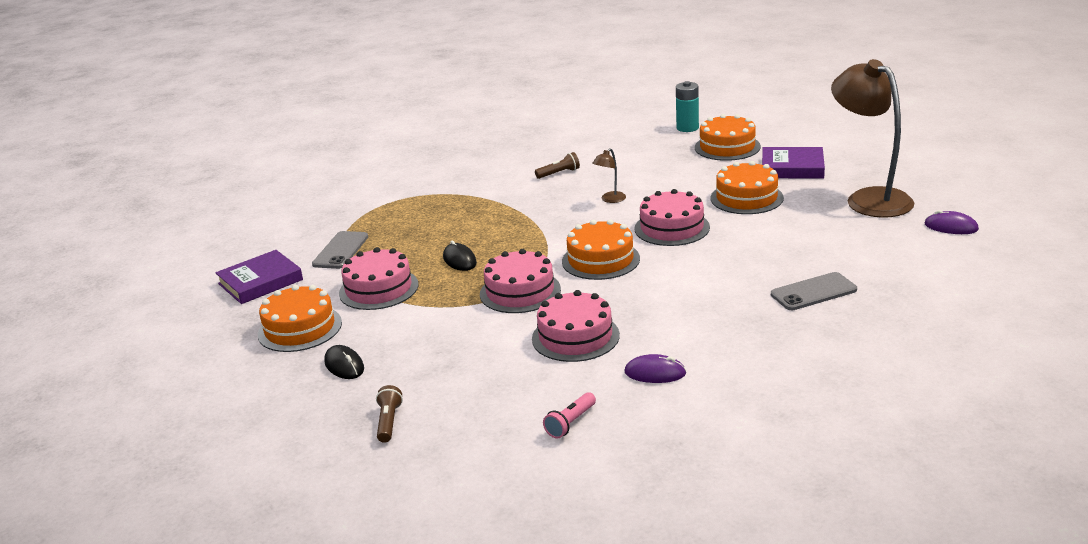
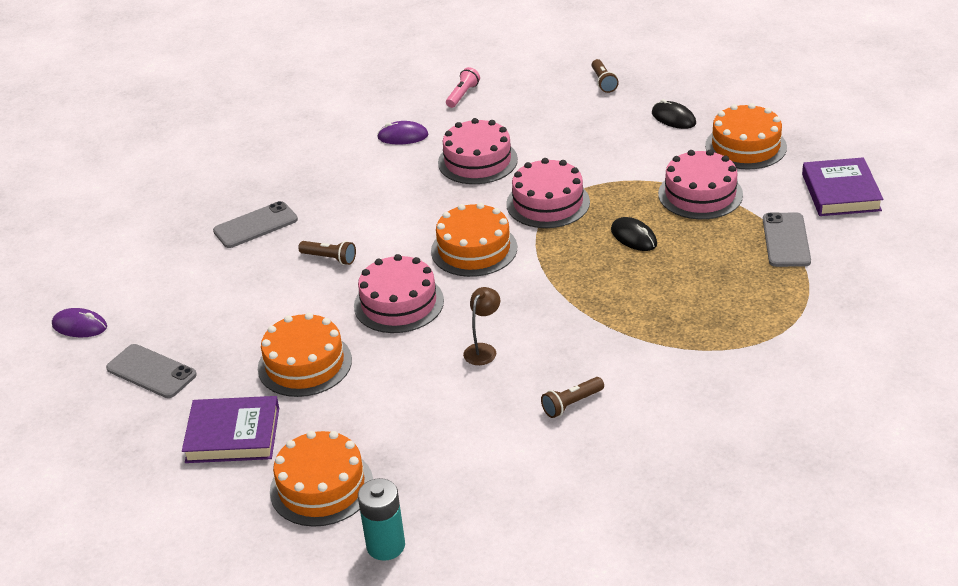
camera: 170 degrees right, 10 degrees up
purple book [215,250,303,304] -> purple book turned 45 degrees counterclockwise [802,157,883,216]
brown lamp [831,59,914,218] -> grey phone [106,344,197,398]
none -> brown flashlight [298,241,356,265]

